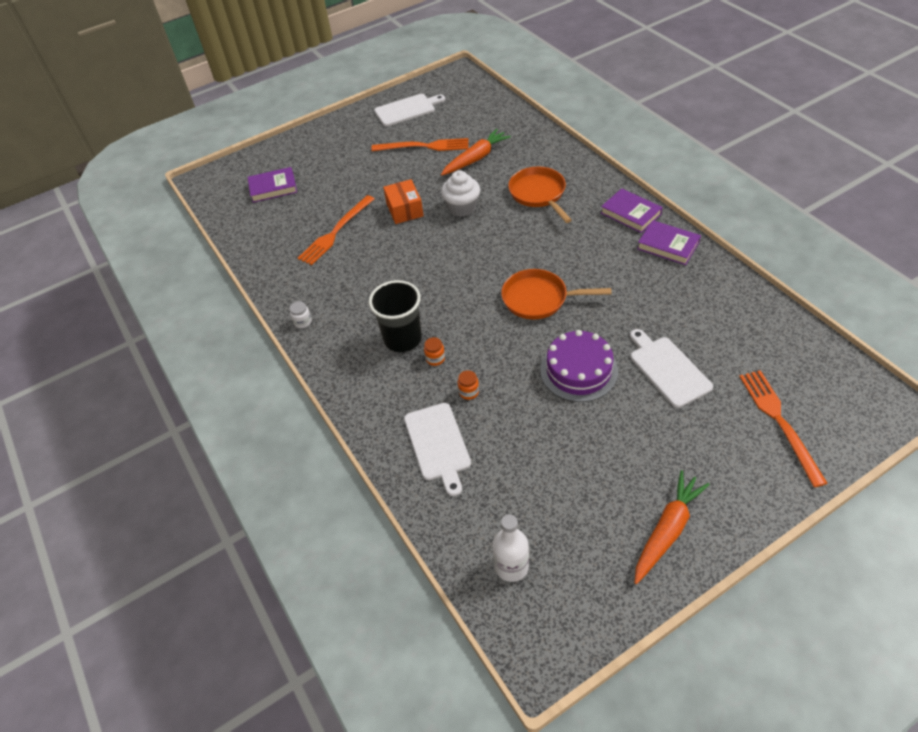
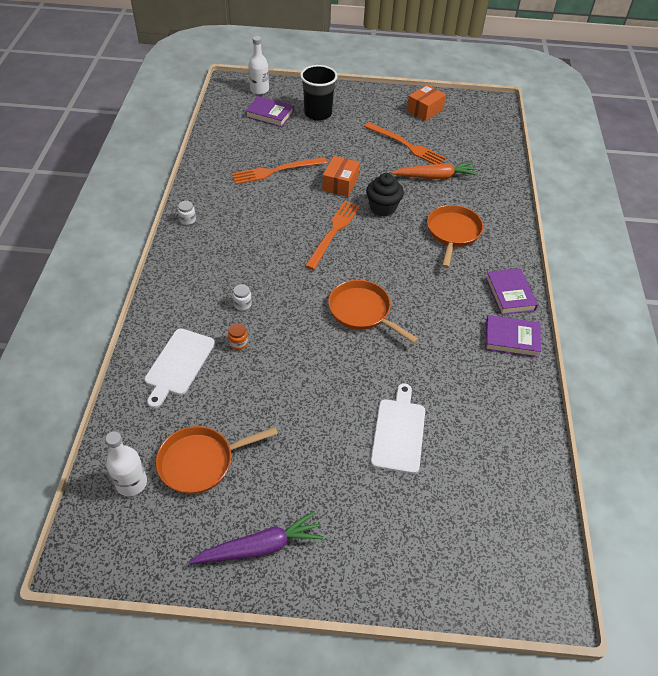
camera: 30 degrees right, 0 degrees up
black cup [369,280,422,352] -> black cup moved to [300,65,338,121]
white cutting board [374,94,445,126] -> orange box [407,85,446,121]
orange jar [424,337,445,366] -> white jar [233,284,252,310]
white cupcake [441,171,480,217] -> black cupcake [366,173,404,217]
purple cake [540,330,618,402] -> none
orange carrot [634,470,710,584] -> purple carrot [190,511,323,564]
purple book [637,220,701,265] -> purple book turned 60 degrees counterclockwise [485,315,541,358]
orange fork [739,370,828,487] -> orange fork moved to [305,201,360,270]
none -> orange pan [156,426,278,494]
none -> white bottle [249,36,269,95]

